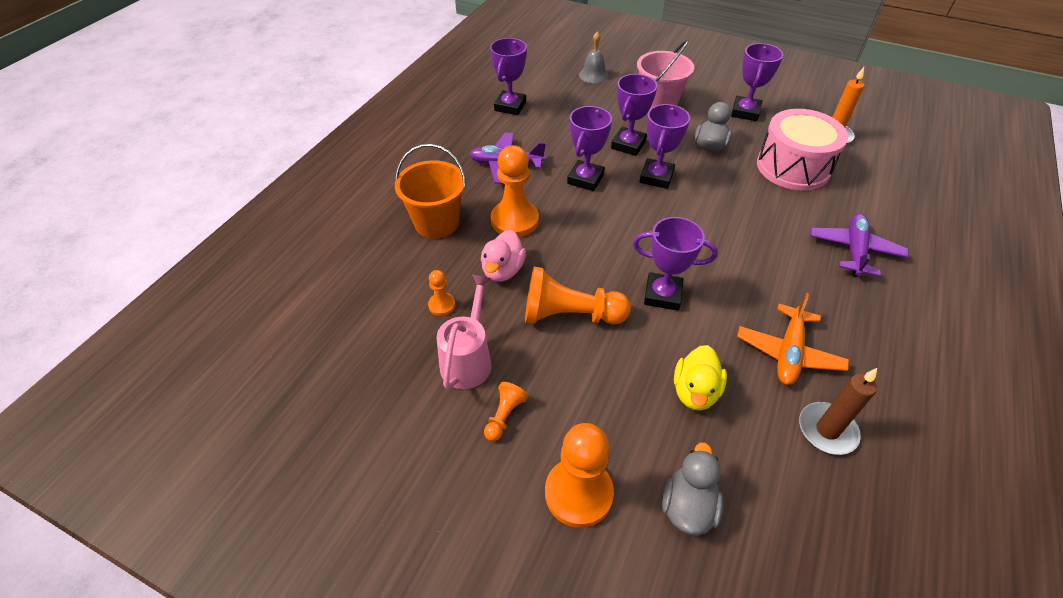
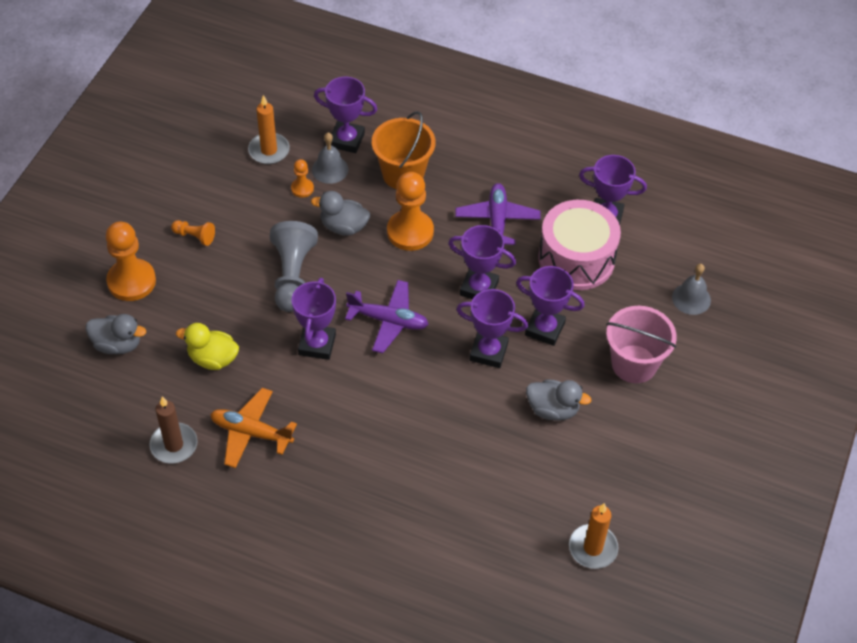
camera: 85 degrees right, 5 degrees up
pink watering can [437,274,491,389] -> none
pink duck [481,230,526,282] -> grey duck [311,191,370,236]
orange pawn [525,267,631,324] -> grey pawn [270,221,318,312]
purple trophy [731,43,783,121] -> purple trophy moved to [314,77,377,153]
pink drum [757,109,848,191] -> pink drum moved to [538,200,621,290]
purple plane [810,213,909,277] -> purple plane moved to [345,280,429,353]
none -> orange candle [248,95,290,164]
none -> grey bell [312,133,349,184]

